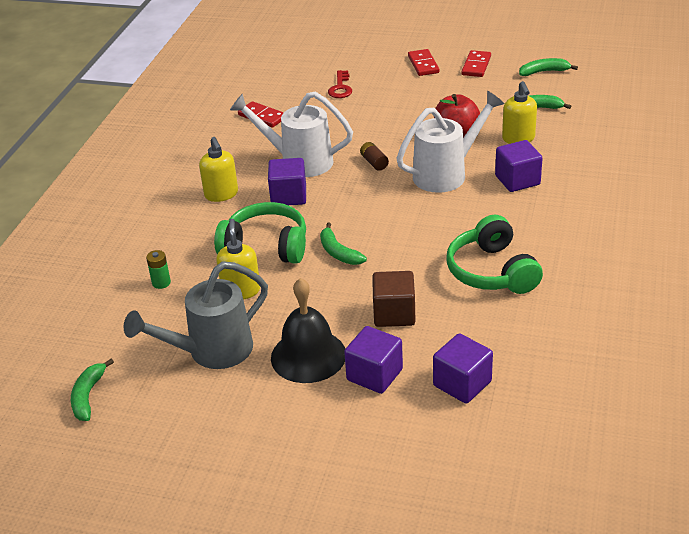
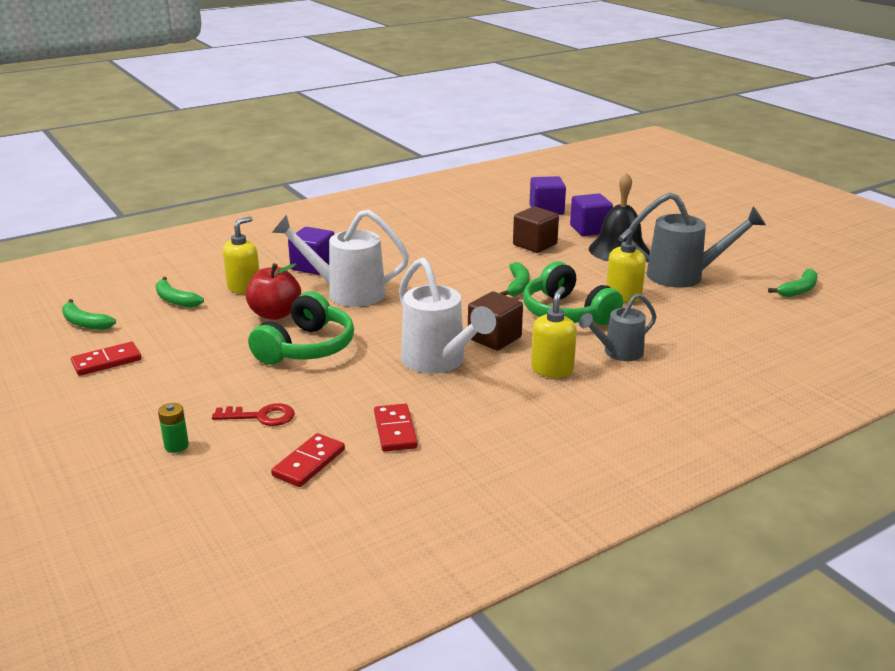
camera: 140 degrees left, 10 degrees down
green battery [146,250,171,289] -> green battery moved to [158,403,189,453]
purple cube [268,158,306,205] -> brown cube [468,291,523,351]
red key [328,70,352,98] -> red key turned 45 degrees clockwise [212,403,295,426]
brown battery [360,142,389,171] -> none
red domino [408,49,439,76] -> red domino moved to [271,433,345,487]
green headphones [446,215,543,294] -> green headphones moved to [248,291,354,365]
none -> grey watering can [579,293,657,361]

